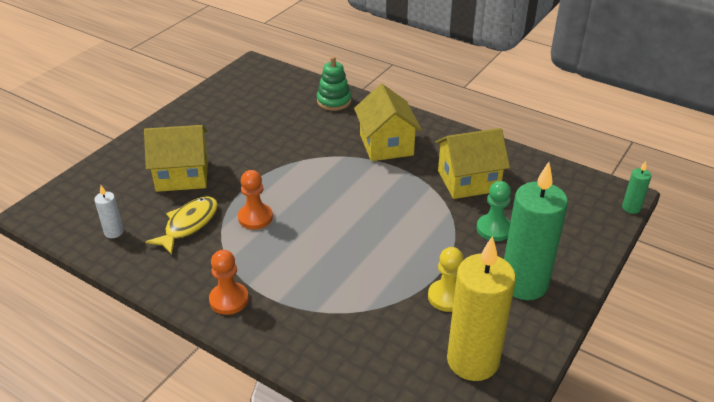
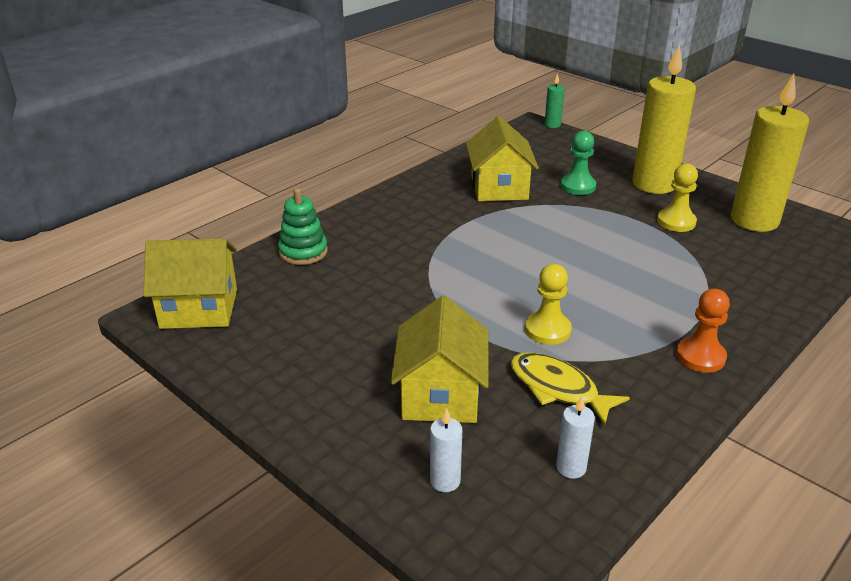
camera: 80 degrees left, 5 degrees down
orange pawn [238,170,273,230] -> yellow pawn [525,264,572,345]
yellow house [354,84,422,161] -> yellow house moved to [143,238,237,329]
green candle [504,162,568,300] -> yellow candle [632,45,696,194]
none -> white candle [430,408,462,492]

